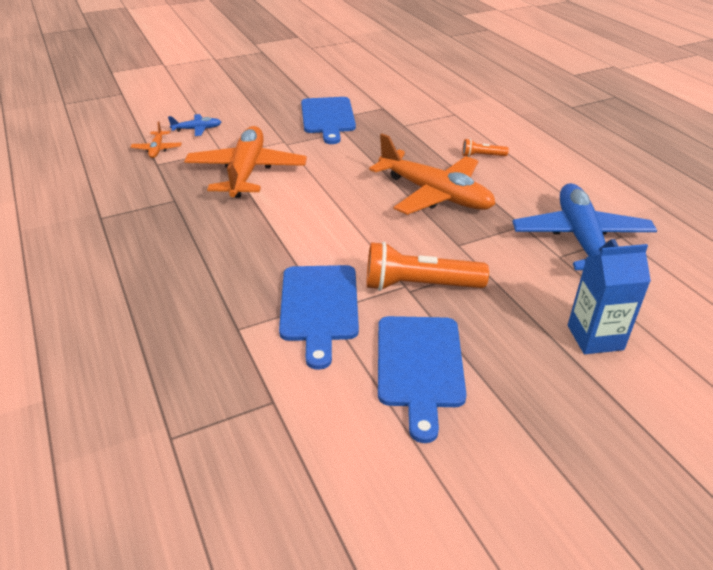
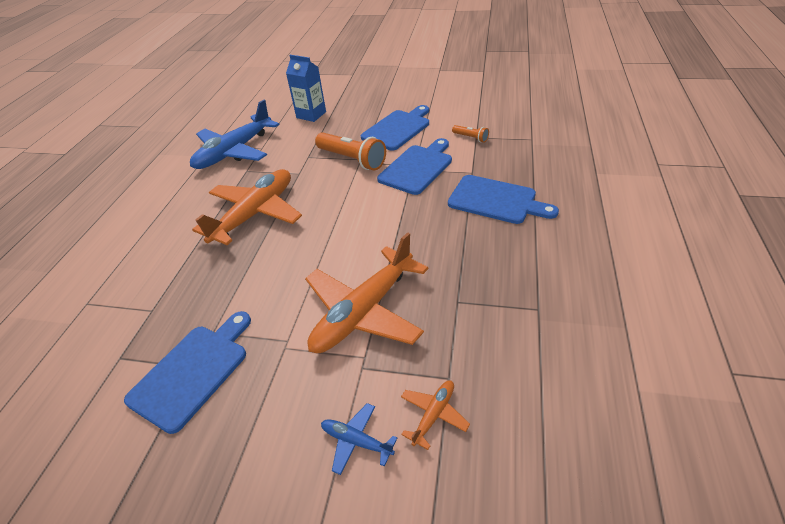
camera: 140 degrees left, 5 degrees up
orange plane [369,134,495,215] -> orange plane turned 45 degrees clockwise [192,169,302,245]
orange flashlight [462,139,509,157] -> orange flashlight moved to [452,125,489,143]
none -> blue cutting board [448,175,559,224]

